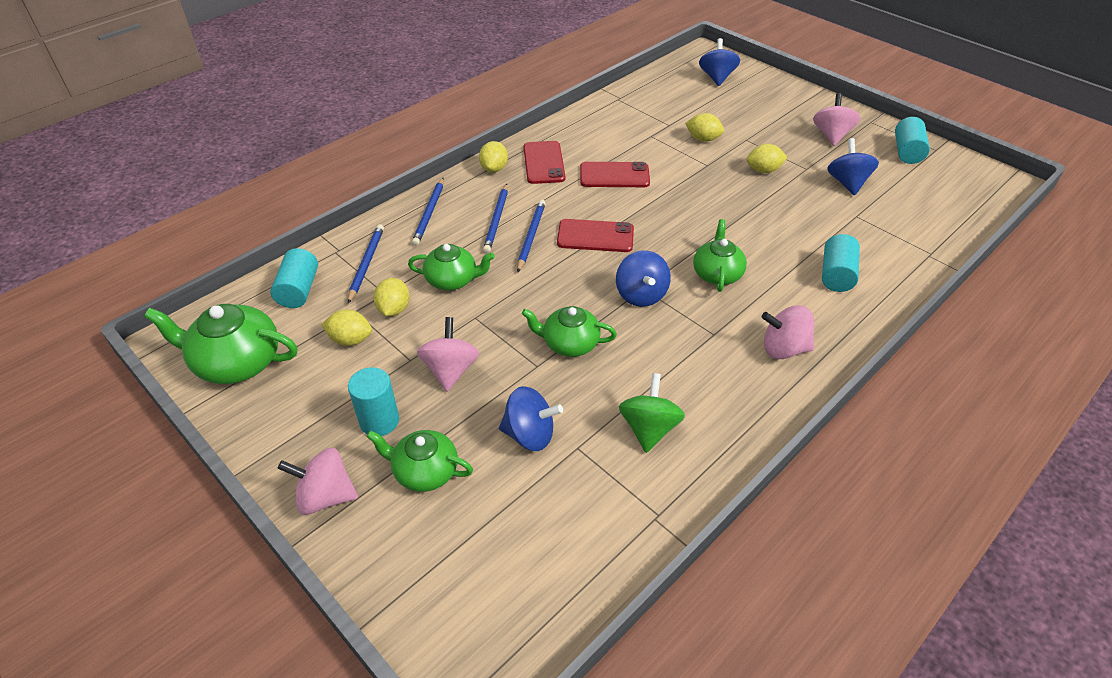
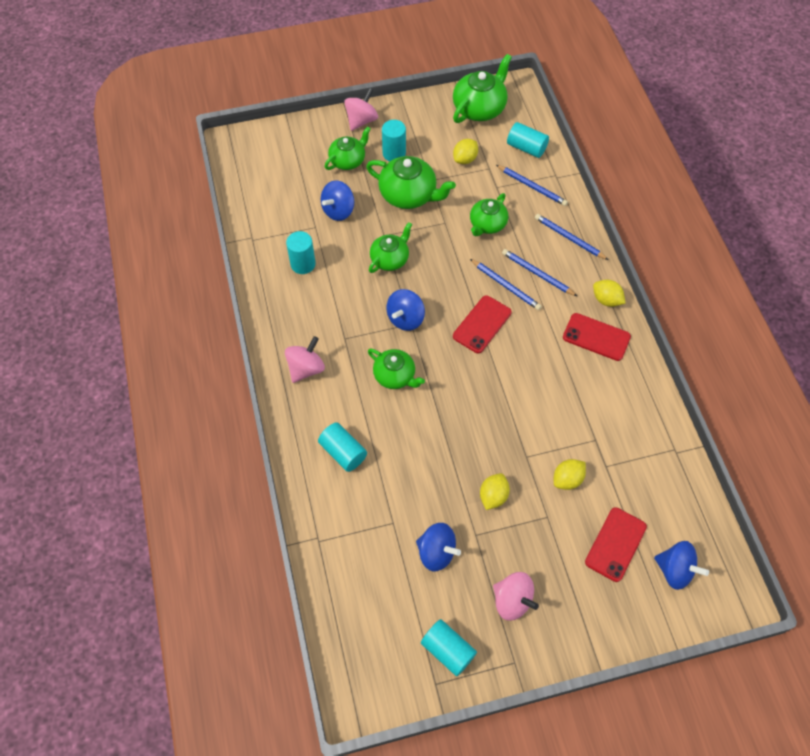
camera: 120 degrees right, 15 degrees up
yellow lemon [373,278,410,316] -> none
pink spinning top [417,317,479,391] -> green teapot [366,156,456,209]
red phone [580,162,650,187] -> red phone moved to [585,507,647,582]
blue spinning top [616,250,671,307] -> blue spinning top turned 75 degrees counterclockwise [386,289,425,331]
green spinning top [619,373,685,453] -> turquoise cylinder [286,231,316,274]

